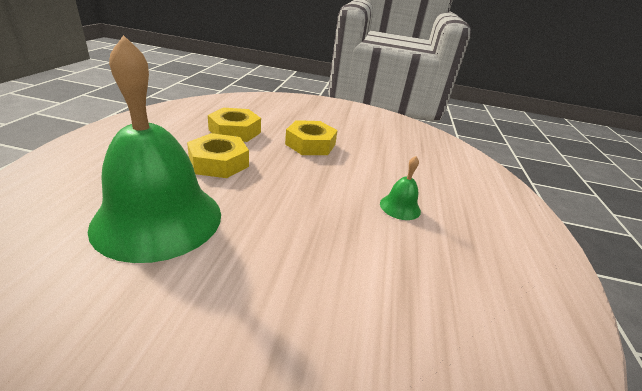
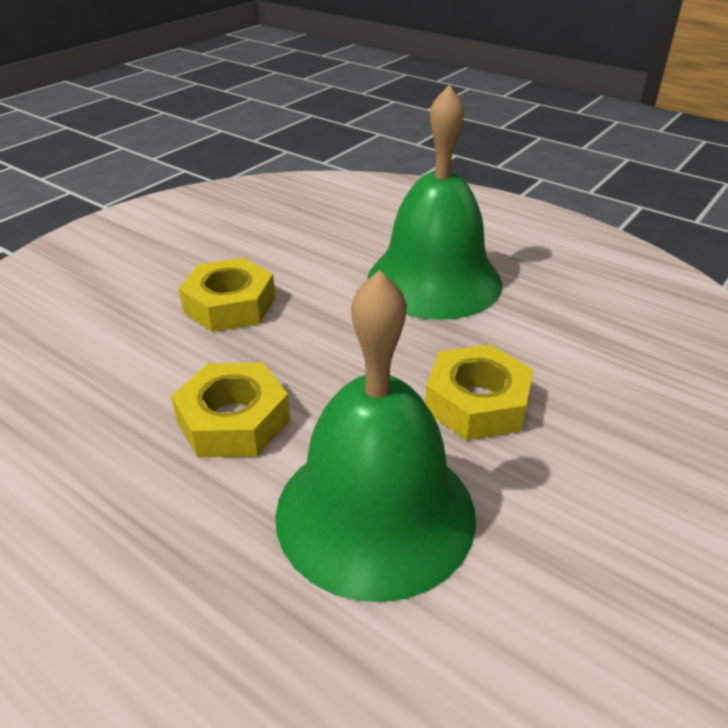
camera: 60 degrees left, 5 degrees up
yellow nut [208,108,261,142] -> yellow nut moved to [425,344,534,441]
green bell [380,156,421,220] -> green bell [367,85,502,320], size x2.44

